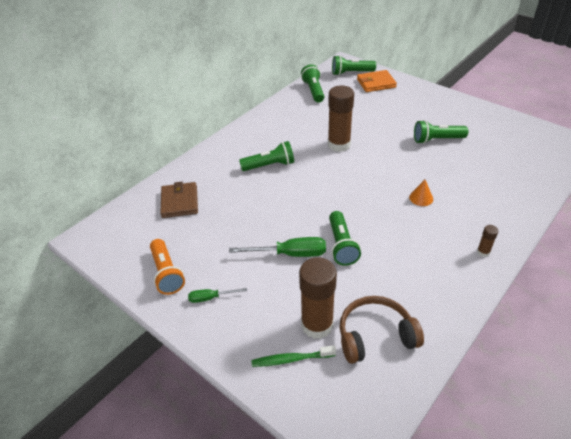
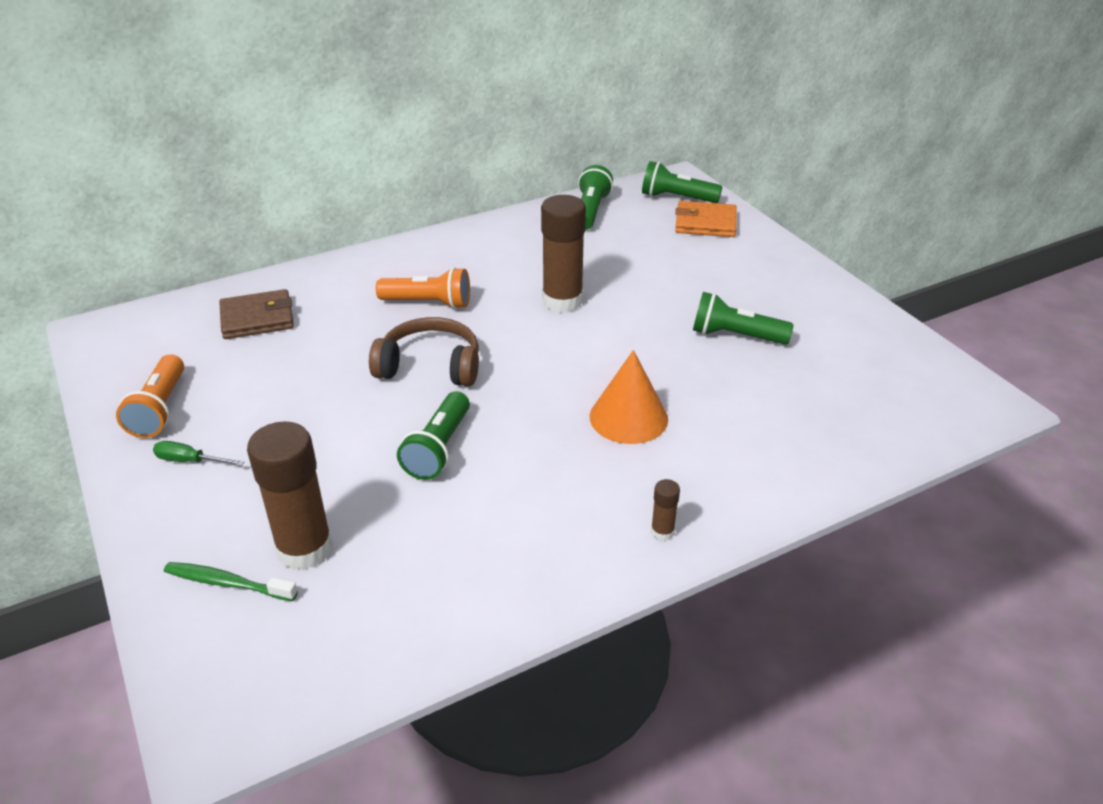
camera: 20 degrees right, 5 degrees down
brown wallet [160,182,198,218] -> brown wallet turned 60 degrees clockwise [219,289,294,339]
green screwdriver [229,237,326,257] -> none
green flashlight [239,141,294,171] -> orange flashlight [376,267,470,309]
brown headphones [340,296,424,364] -> brown headphones moved to [369,317,479,386]
orange cone [409,180,433,206] -> orange cone [590,350,668,444], size x1.83

